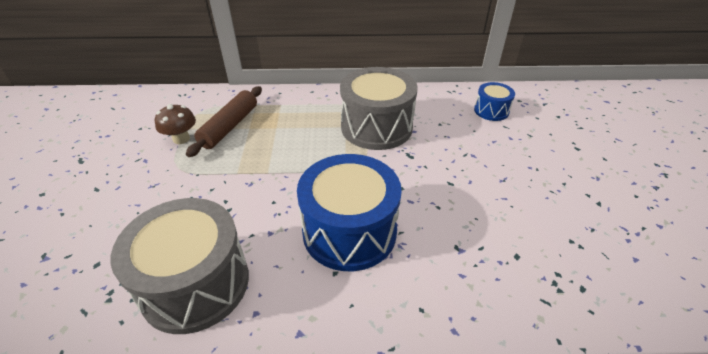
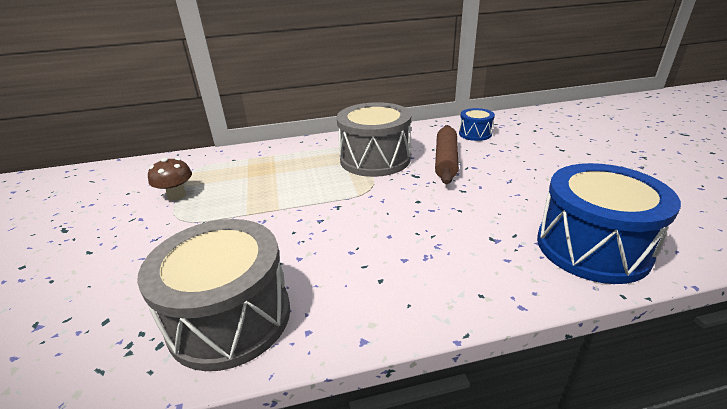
camera: 10 degrees left, 10 degrees down
brown rolling pin [186,86,262,157] -> brown rolling pin moved to [435,125,459,184]
blue drum [297,154,402,271] -> blue drum moved to [537,163,681,284]

